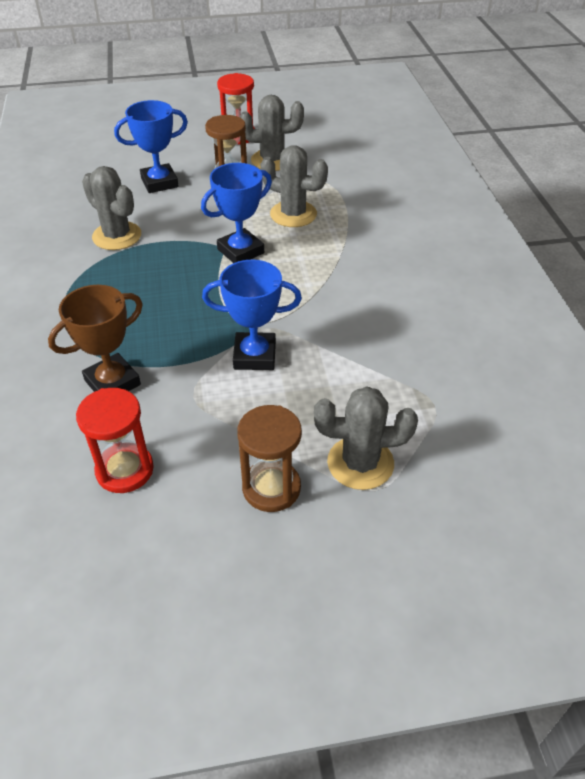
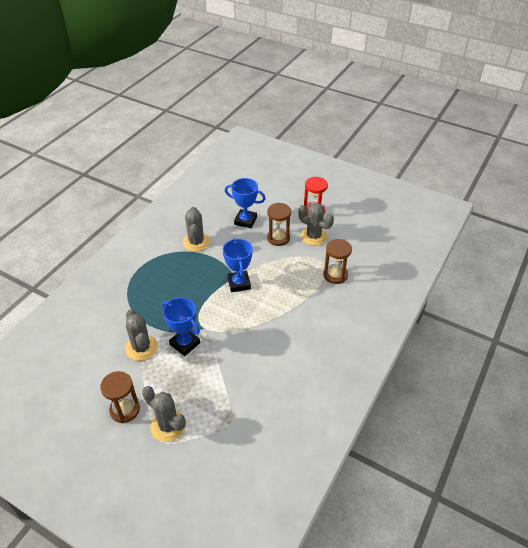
camera: 40 degrees right, 0 degrees up
brown trophy [48,285,143,392] -> none
red hourglass [76,388,154,493] -> none
blue trophy [201,163,272,263] -> blue trophy turned 75 degrees clockwise [223,238,253,292]
grey cactus [260,145,328,227] -> grey cactus moved to [125,310,158,361]
none -> brown hourglass [323,239,352,284]

